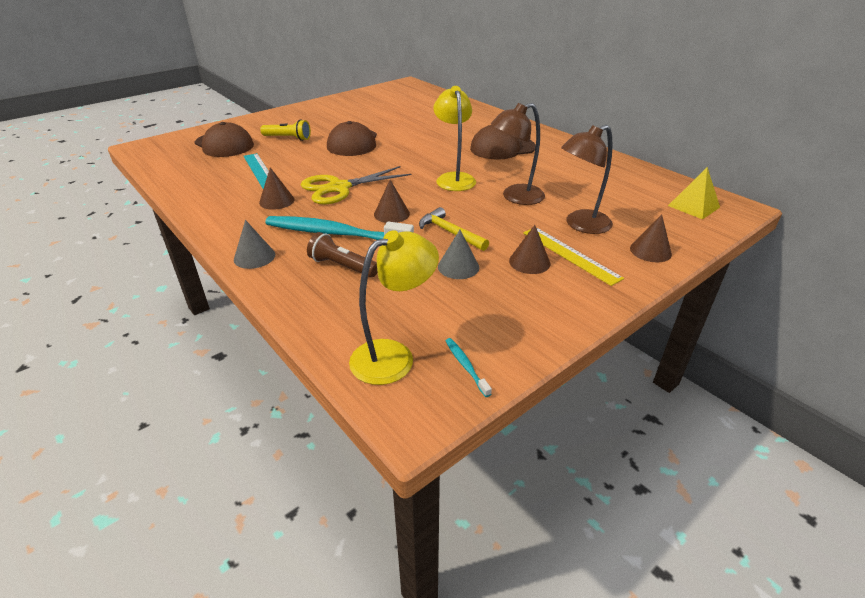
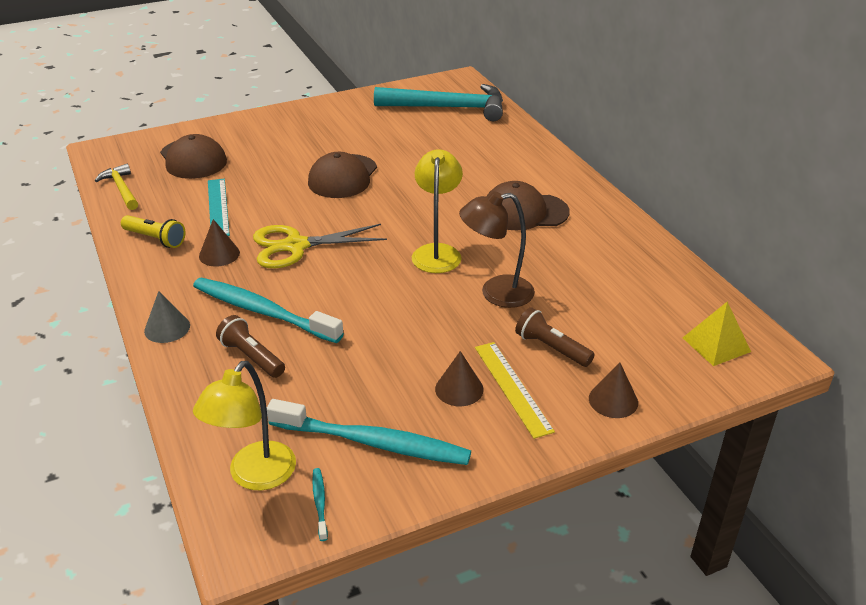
camera: 15 degrees right, 0 degrees up
yellow flashlight [260,119,311,141] -> yellow flashlight moved to [121,215,186,248]
yellow lamp [349,230,439,385] -> yellow lamp turned 135 degrees clockwise [193,361,296,490]
brown cone [374,180,410,223] -> none
yellow hammer [419,207,489,251] -> yellow hammer moved to [95,164,138,210]
grey cone [438,230,479,279] -> none
brown lamp [561,125,613,234] -> brown flashlight [515,307,595,367]
none -> turquoise toothbrush [267,399,471,465]
none -> turquoise hammer [374,84,503,121]

